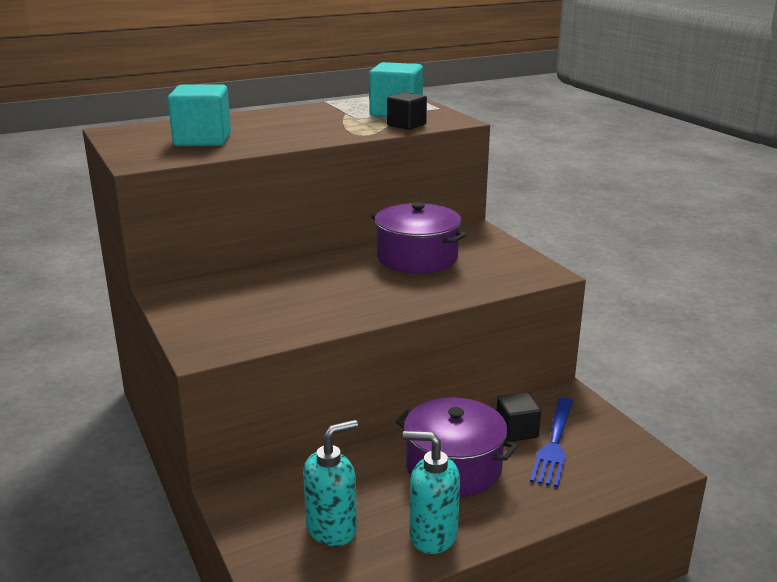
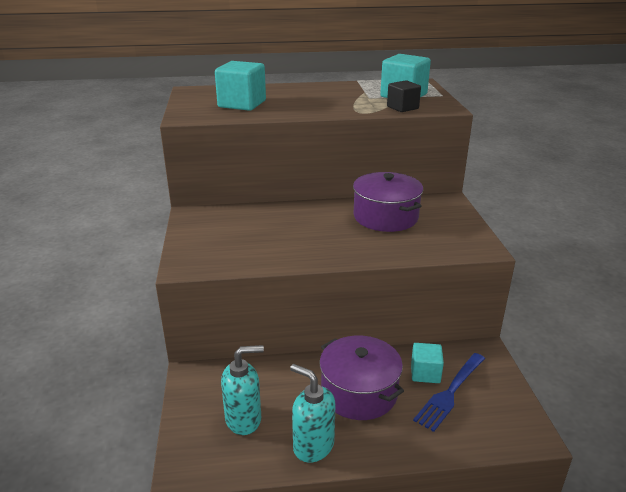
camera: 20 degrees right, 5 degrees up
black cube [496,392,541,442] -> turquoise cube [411,343,444,383]

